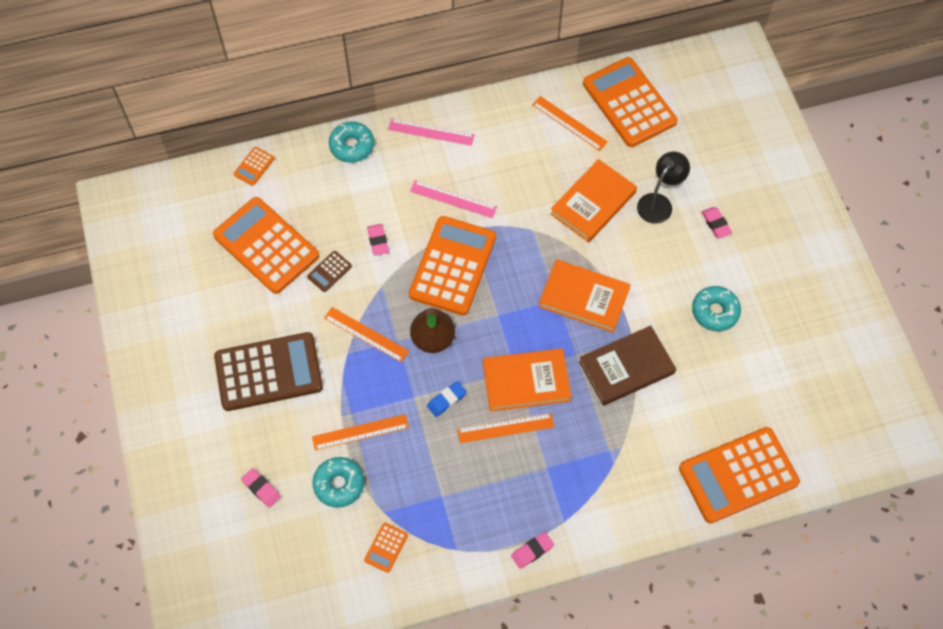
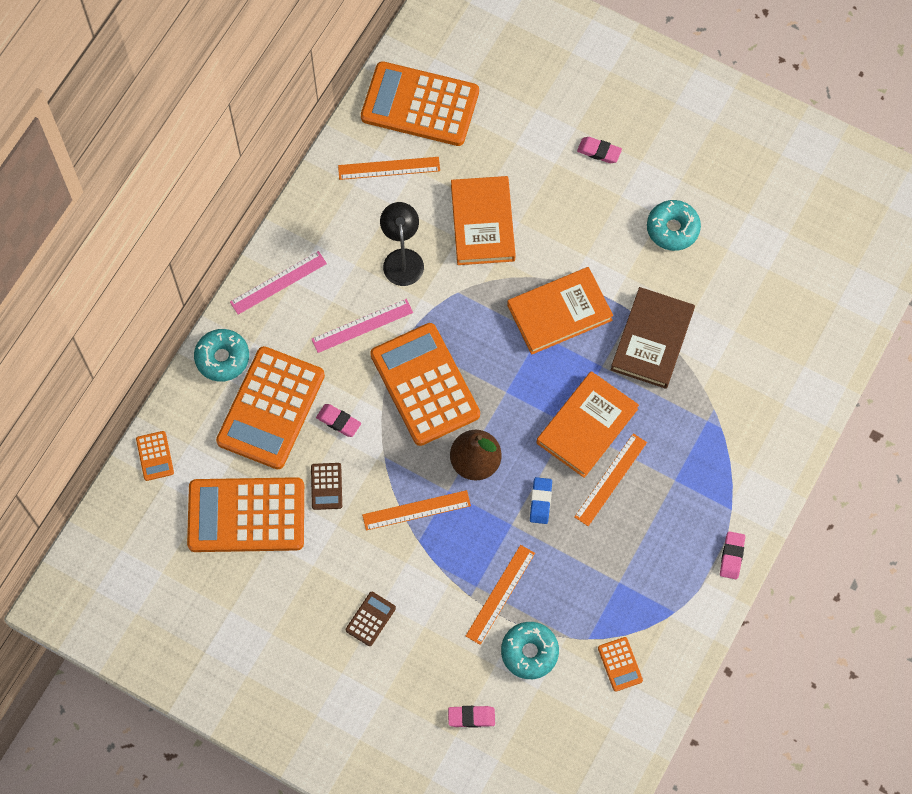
camera: 45 degrees left, 5 degrees up
brown calculator [214,332,323,411] -> brown calculator [346,592,396,646], size x0.41
black lamp [637,152,690,224] -> black lamp moved to [380,202,424,286]
orange calculator [679,427,800,524] -> orange calculator moved to [216,346,325,469]

